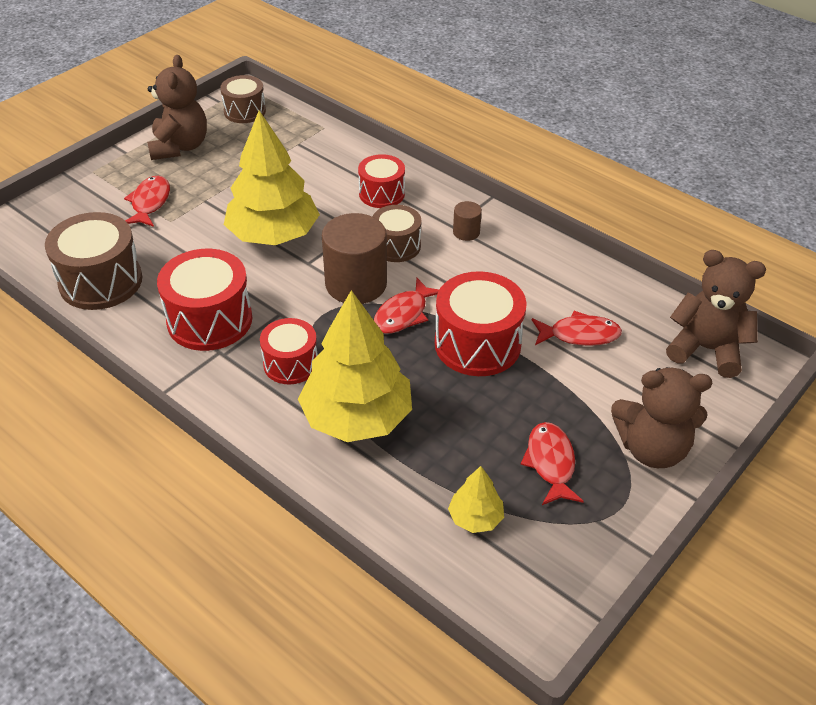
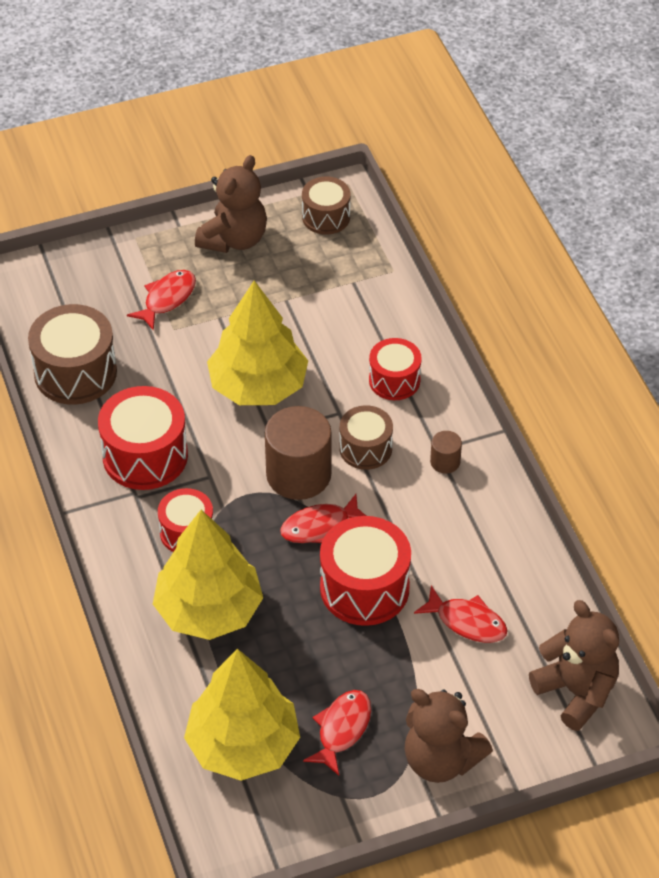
camera: 30 degrees right, 5 degrees up
yellow tree [448,466,504,533] -> yellow tree [184,649,300,781], size x2.19

